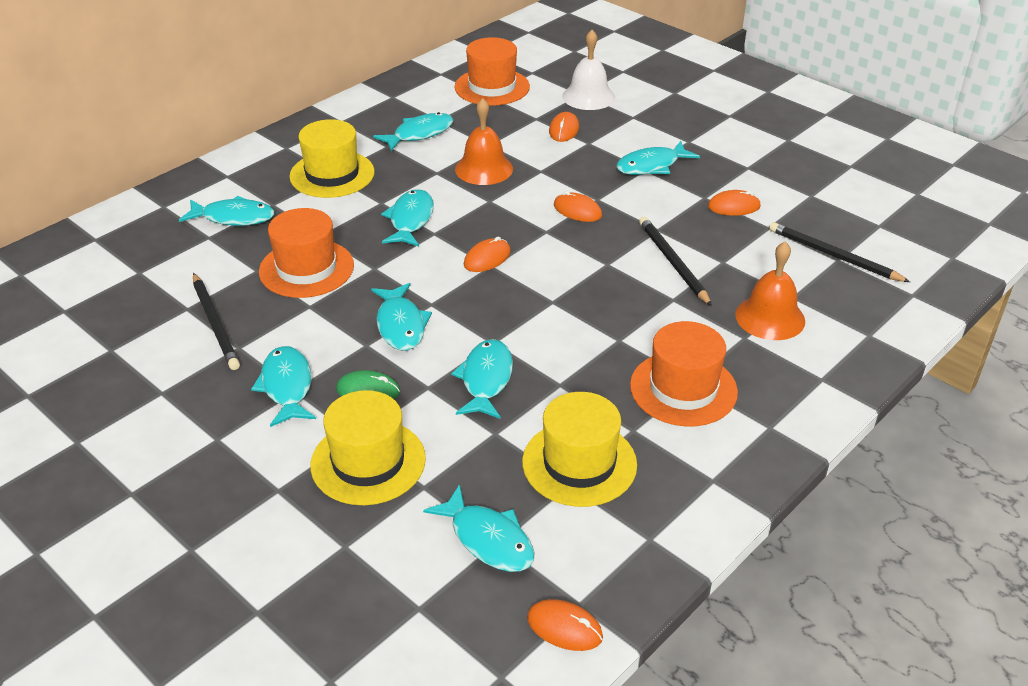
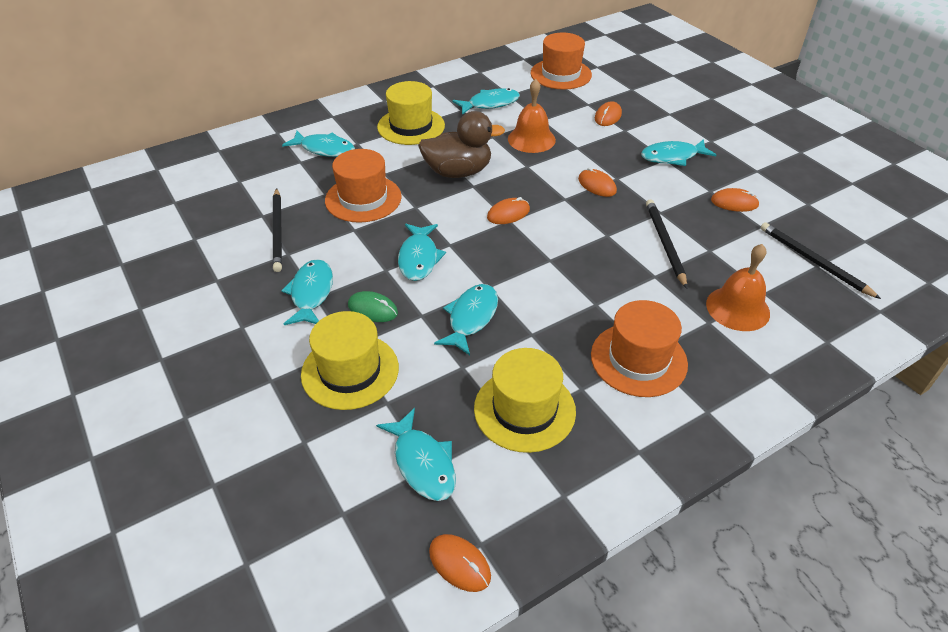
camera: 15 degrees right, 5 degrees up
turquoise fish [381,189,434,247] -> brown duck [418,111,505,178]
white bell [562,30,615,110] -> none

